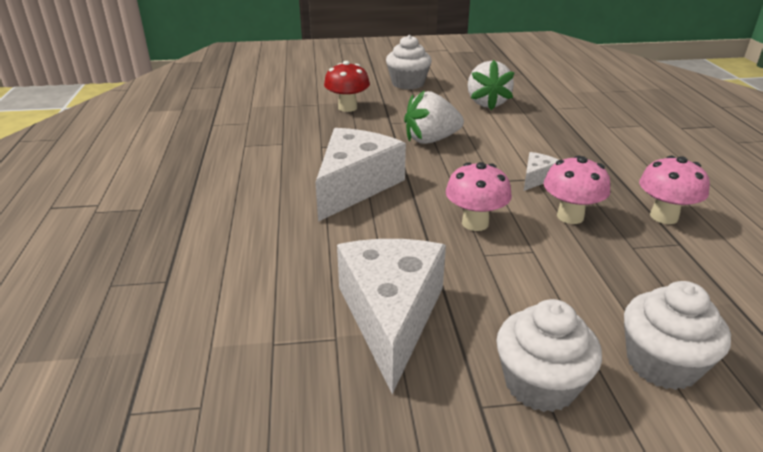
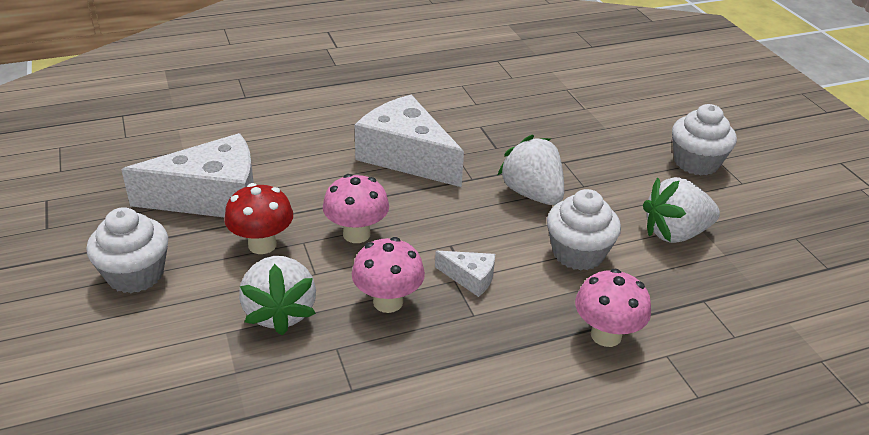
camera: 75 degrees right, 5 degrees up
white cheese [315,128,406,222] -> white cheese turned 150 degrees counterclockwise [355,95,464,187]
red mushroom [324,61,370,112] -> red mushroom moved to [224,183,293,254]
white cupcake [624,281,731,390] -> white cupcake moved to [547,189,621,270]
pink mushroom [639,156,710,224] -> pink mushroom moved to [575,269,651,347]
none -> white strawberry [239,256,316,335]

